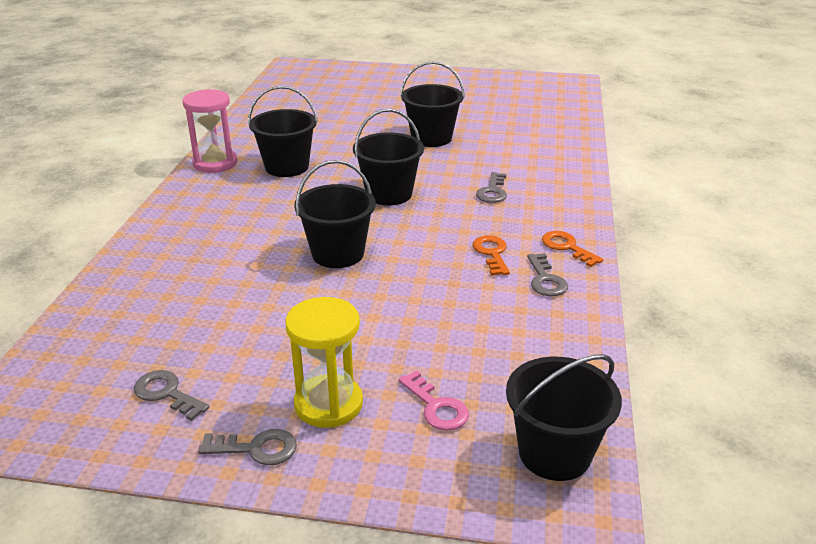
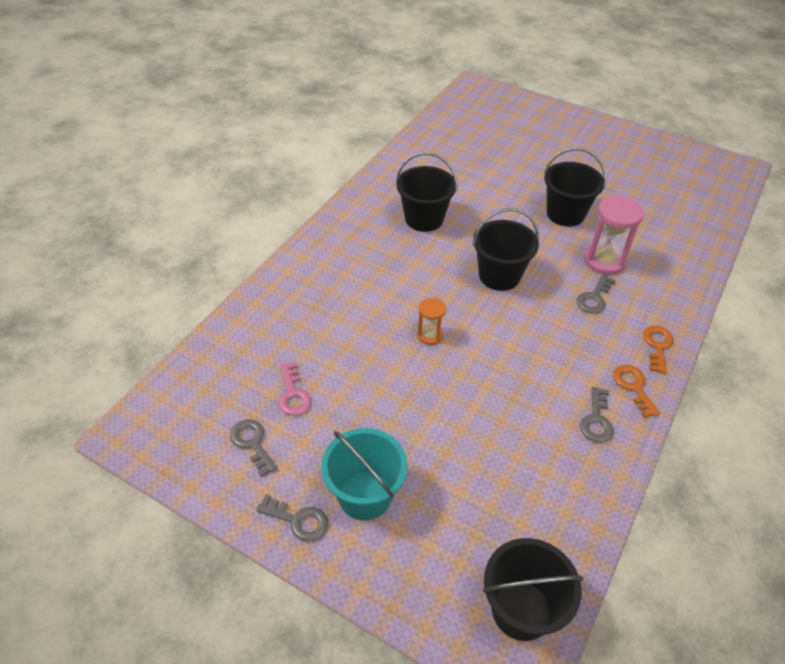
camera: 20 degrees right, 15 degrees up
pink hourglass [182,89,237,173] -> pink hourglass moved to [584,196,644,275]
yellow hourglass [285,297,363,428] -> turquoise bucket [321,428,407,520]
black bucket [294,160,376,268] -> orange hourglass [417,298,446,345]
pink key [398,370,469,431] -> pink key moved to [279,362,311,416]
orange key [472,235,510,276] -> orange key moved to [643,326,674,374]

